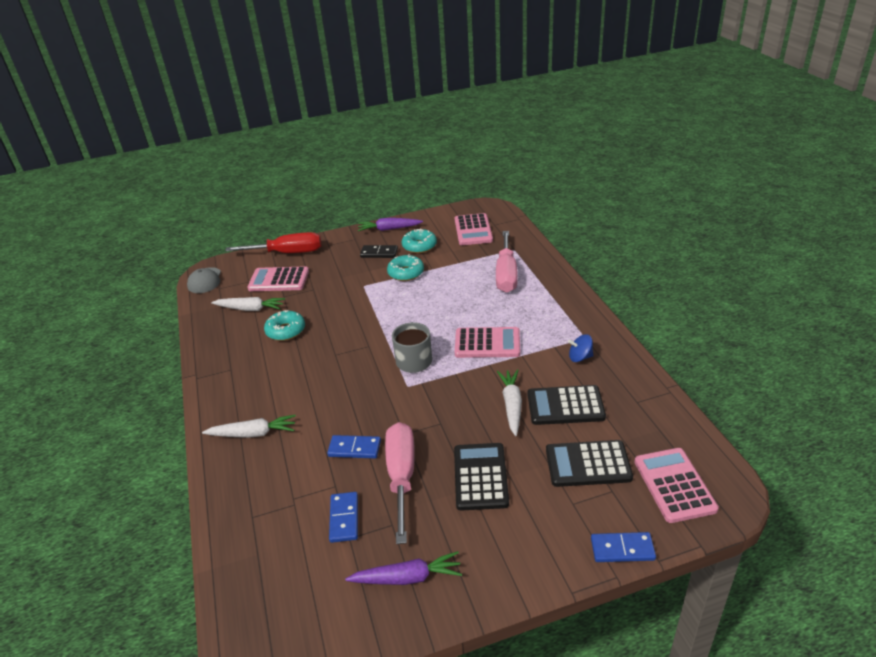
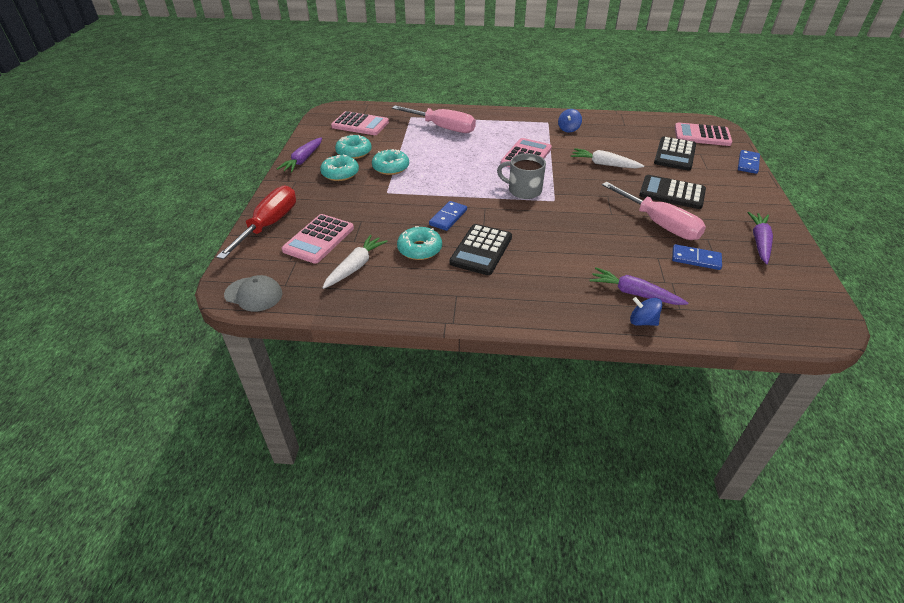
camera: 70 degrees left, 5 degrees up
white carrot [202,415,296,438] -> none
blue domino [327,435,381,458] -> blue domino moved to [429,201,467,231]
black domino [360,245,398,258] -> turquoise donut [320,155,359,181]
pink screwdriver [385,422,415,544] -> pink screwdriver turned 150 degrees counterclockwise [602,182,706,240]
black calculator [527,385,606,425] -> black calculator moved to [449,224,512,275]
none -> purple carrot [589,267,688,305]
none -> blue spinning top [630,297,663,326]

